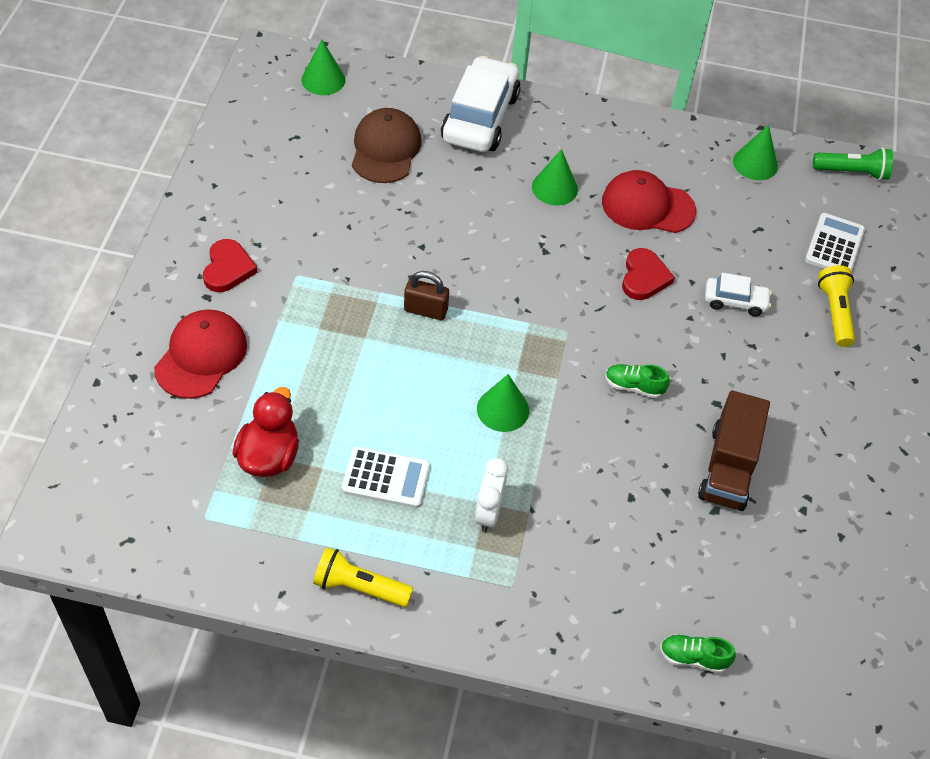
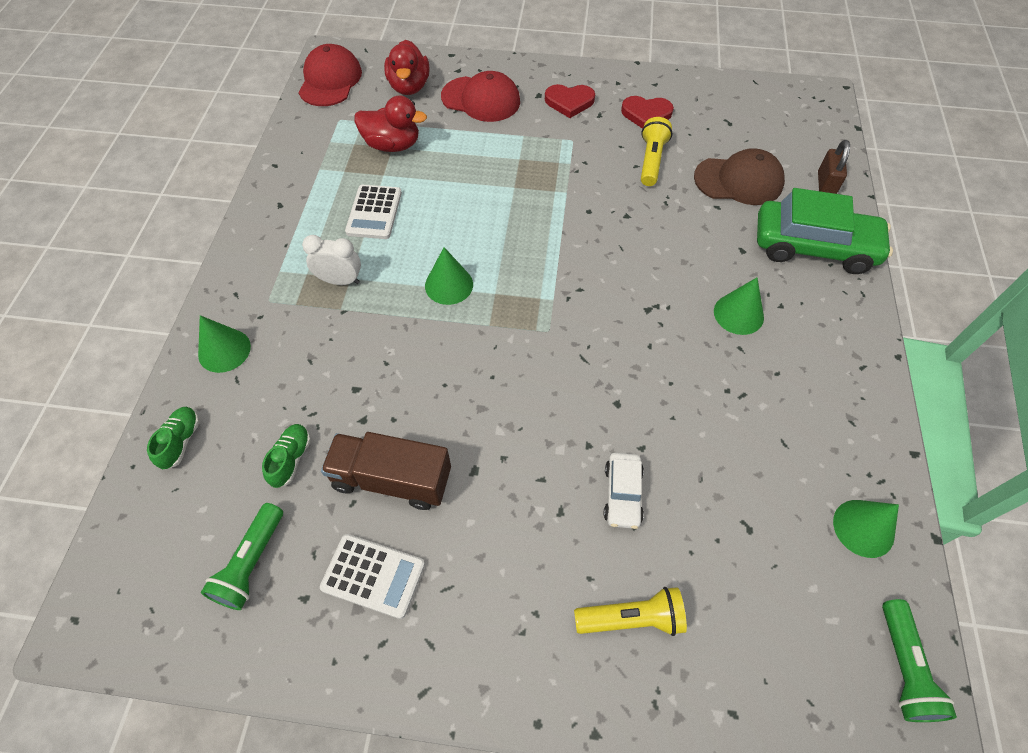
camera: 90 degrees right, 5 degrees up
green cone [301,40,346,95] -> green cone moved to [198,315,251,373]
yellow flashlight [313,547,413,607] -> yellow flashlight moved to [641,117,672,186]
brown padlock [404,271,449,320] -> brown padlock moved to [818,140,850,194]
white car [441,56,521,152] -> green car [757,188,893,274]
red cap [602,170,696,233] -> red cap moved to [298,44,362,106]
green shoe [605,364,670,398] -> green shoe moved to [262,424,311,488]
red heart [622,248,675,300] -> red heart moved to [621,96,674,129]
white calculator [805,213,865,272] -> white calculator moved to [320,534,425,619]
none -> green flashlight [201,503,283,610]
none -> red duck [384,40,429,95]

